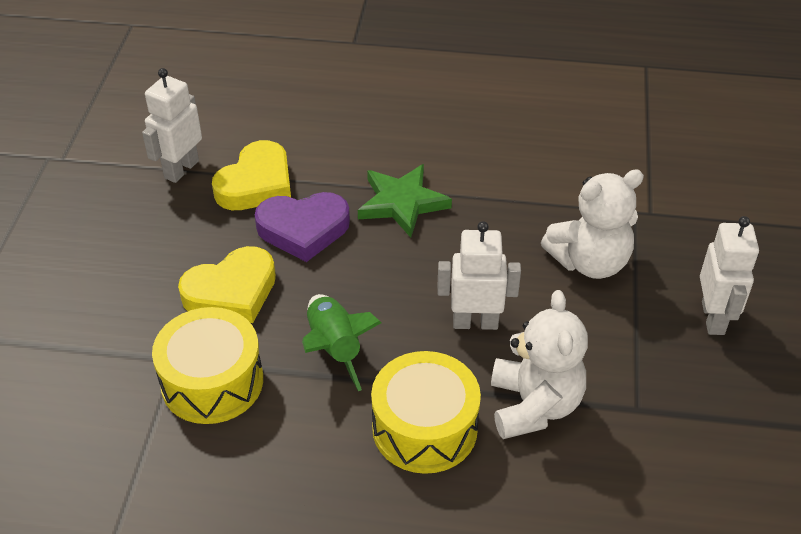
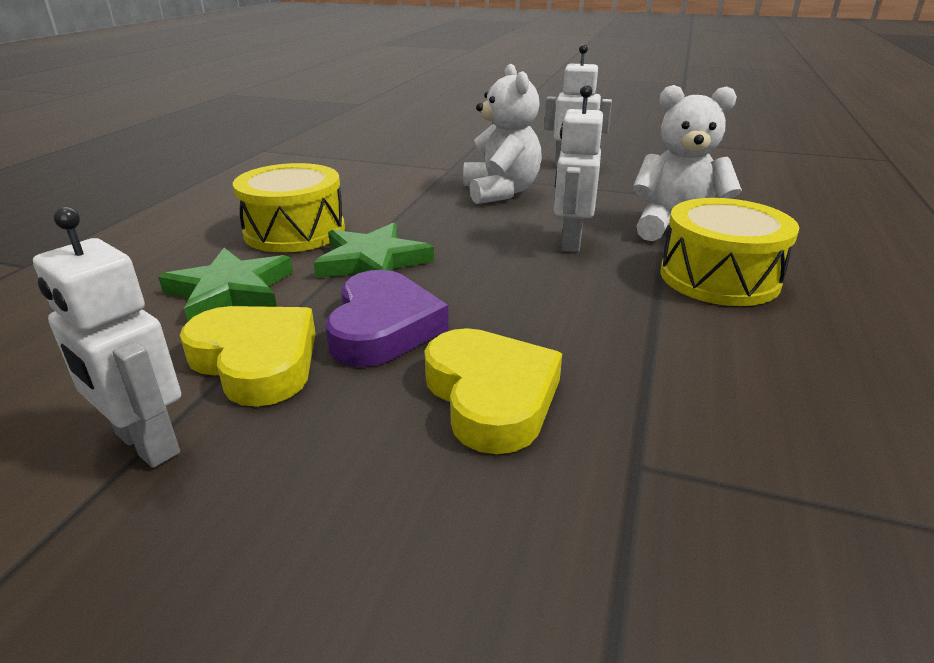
camera: 80 degrees left, 15 degrees down
yellow drum [152,307,263,424] -> yellow drum moved to [233,163,345,253]
green rocket [302,294,382,391] -> none
none -> green star [159,248,293,321]

